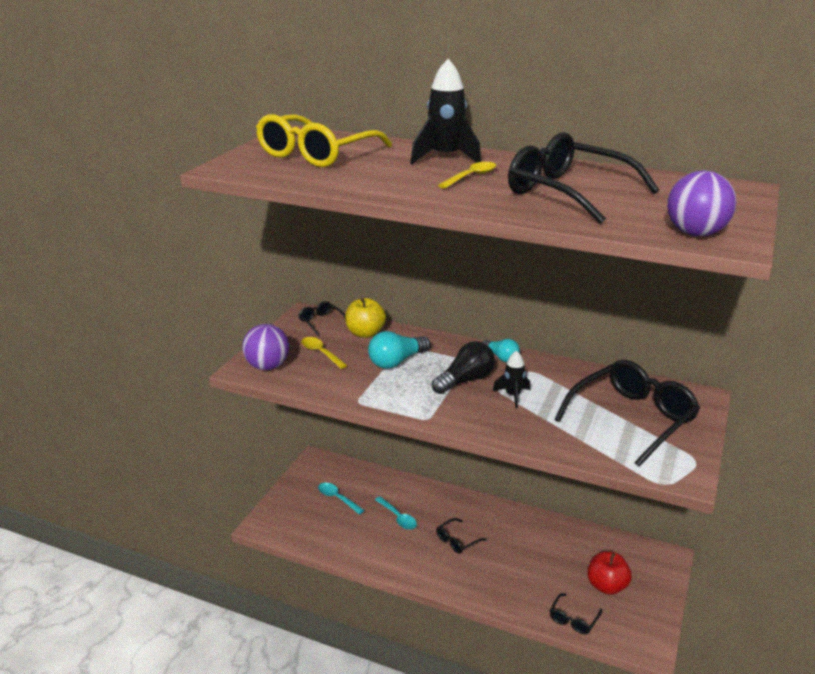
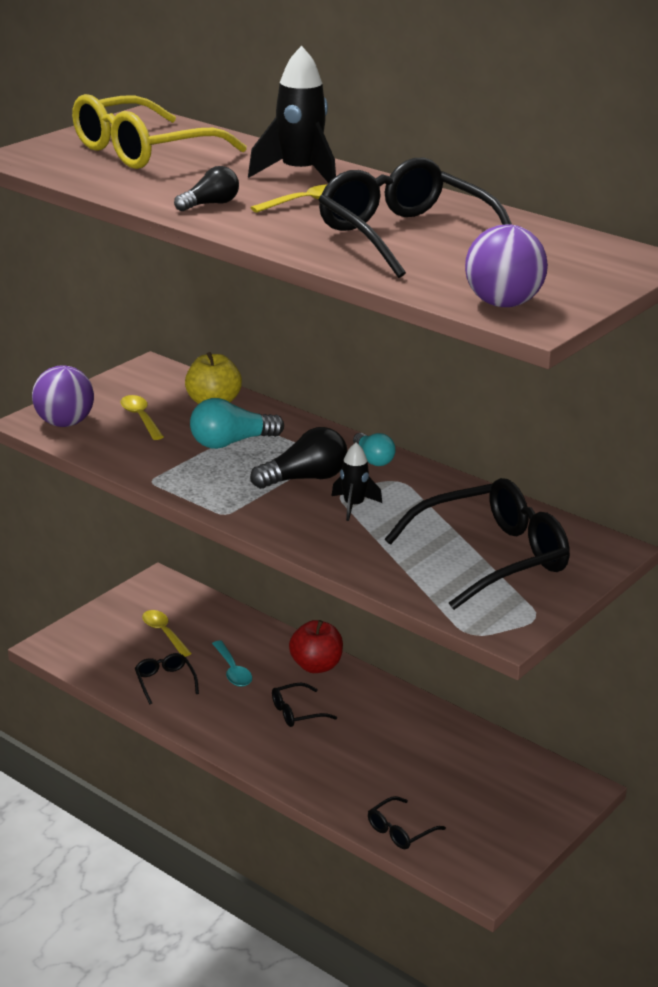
camera: 15 degrees right, 0 degrees up
black glasses [299,301,346,336] -> black glasses moved to [135,653,199,704]
turquoise spoon [318,483,364,515] -> yellow spoon [142,610,192,657]
red apple [587,551,632,595] -> red apple moved to [289,620,343,673]
none -> black light bulb [174,166,239,211]

